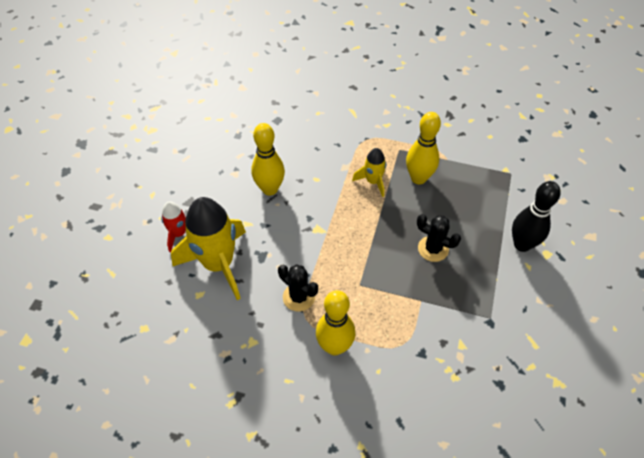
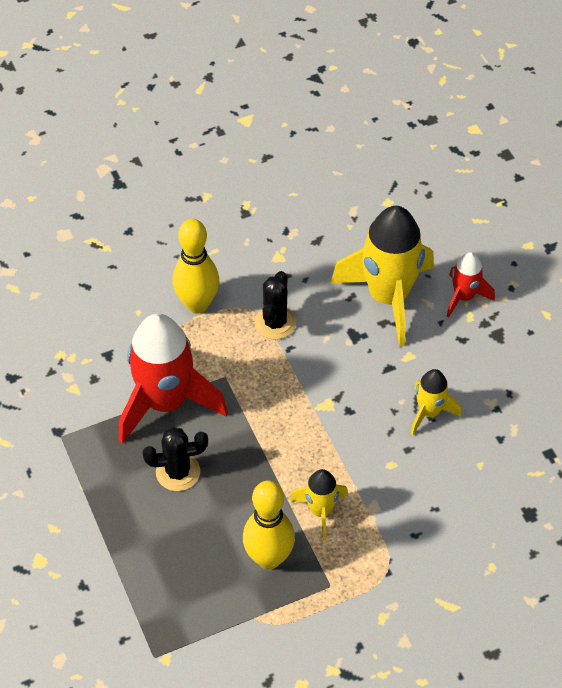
camera: 140 degrees right, 0 degrees up
yellow bowling pin [251,123,285,195] -> yellow rocket [411,369,462,435]
black cactus [278,264,318,311] -> black cactus turned 75 degrees counterclockwise [254,271,296,340]
black bowling pin [512,181,561,252] -> none
none -> red rocket [119,314,228,444]

